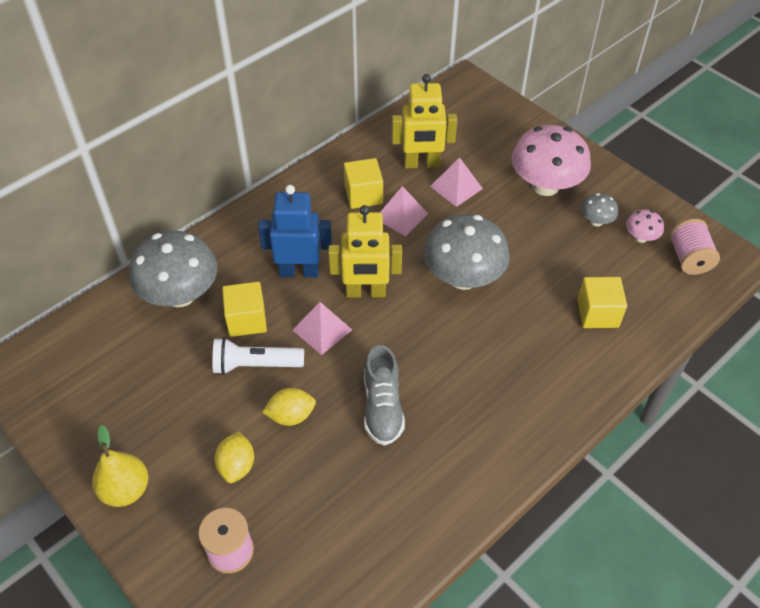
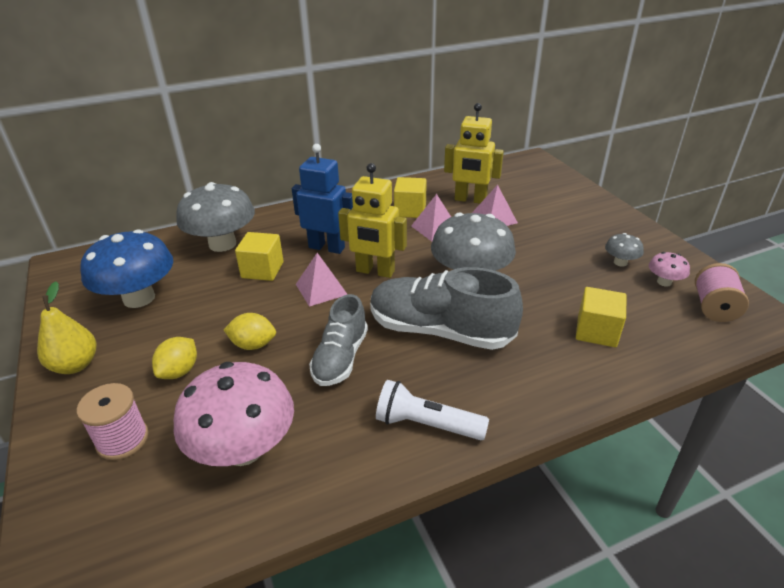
camera: 20 degrees right, 15 degrees down
white flashlight [212,337,304,375] -> white flashlight moved to [376,380,489,440]
pink mushroom [512,125,591,196] -> pink mushroom moved to [174,362,294,466]
none -> blue mushroom [80,229,173,308]
none -> grey shoe [370,267,523,350]

